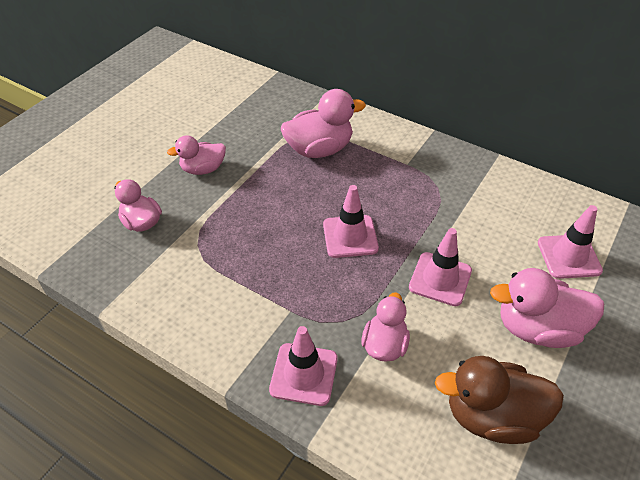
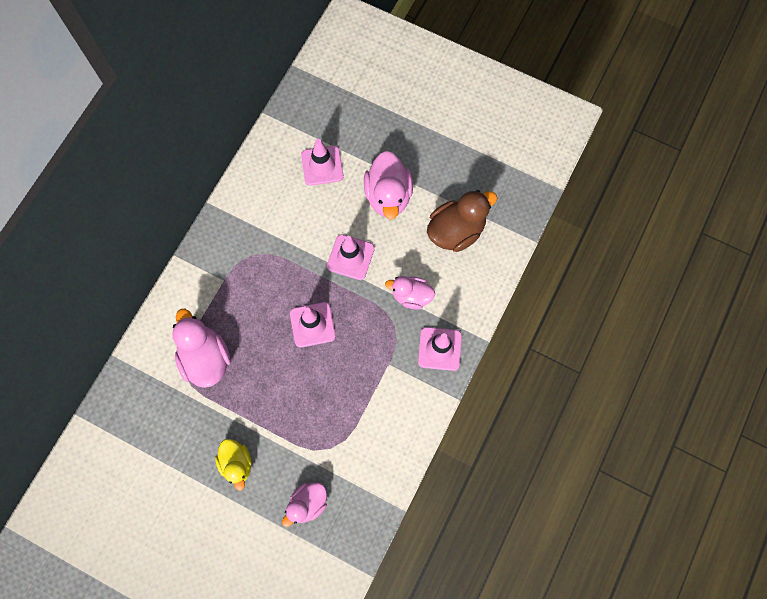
camera: 95 degrees left, 25 degrees up
pink duck [167,135,226,175] -> yellow duck [215,439,252,491]
brown duck [435,356,564,444] -> brown duck turned 120 degrees counterclockwise [427,190,497,252]

